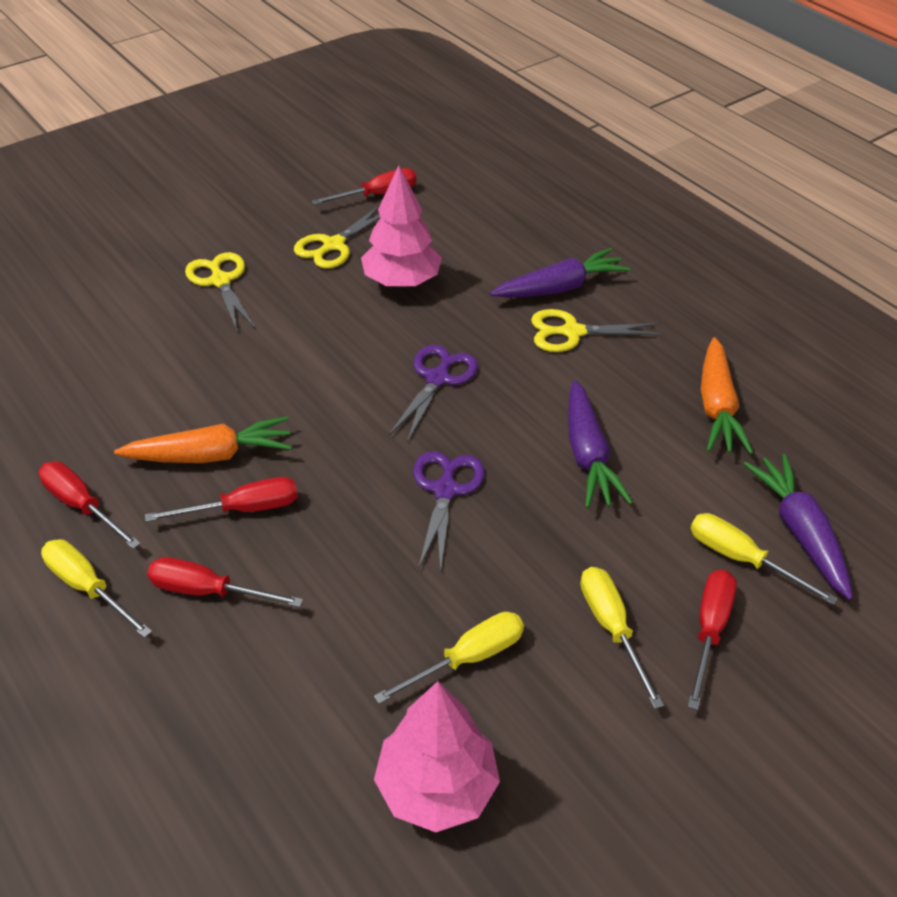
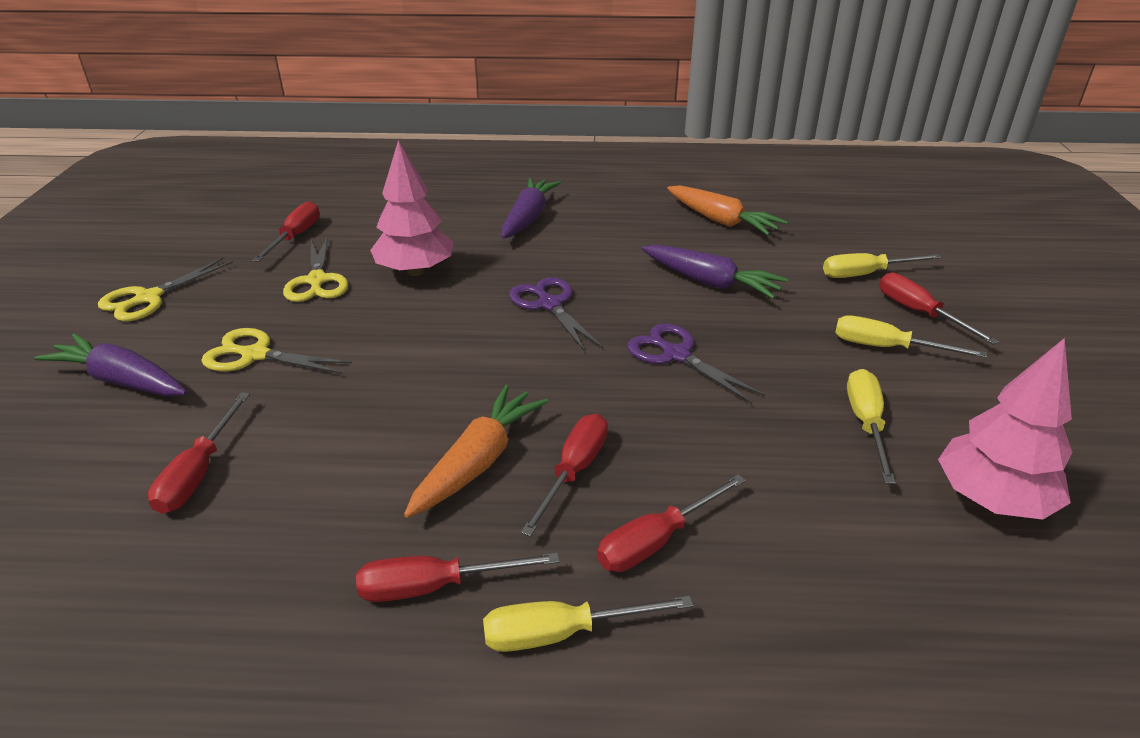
camera: 50 degrees left, 10 degrees down
yellow scissors [531,309,664,352] -> yellow scissors moved to [98,258,233,321]
purple carrot [743,454,853,600] -> purple carrot moved to [34,334,187,396]
none -> red screwdriver [148,392,250,514]

